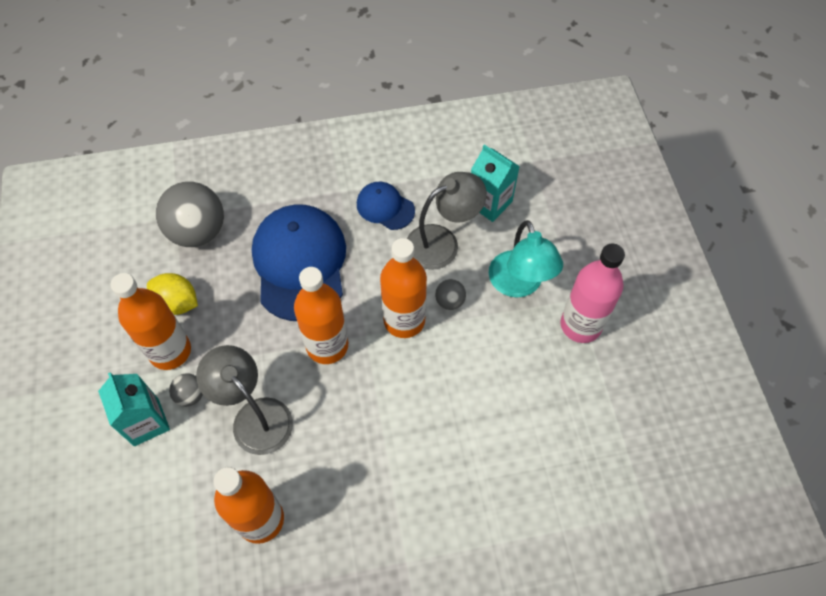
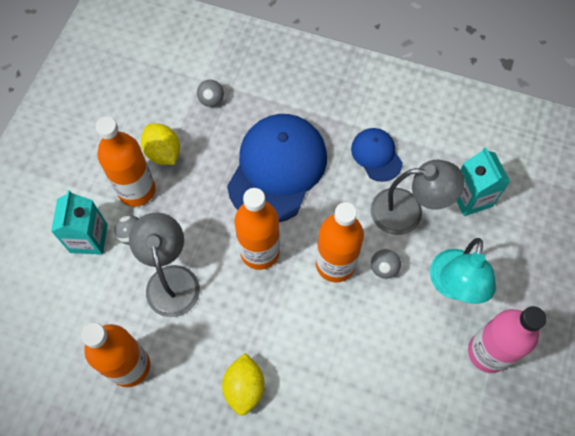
camera: 30 degrees right, 5 degrees up
grey ball [156,181,224,247] -> grey ball [197,79,224,107], size x0.46
none -> yellow lemon [222,353,265,416]

